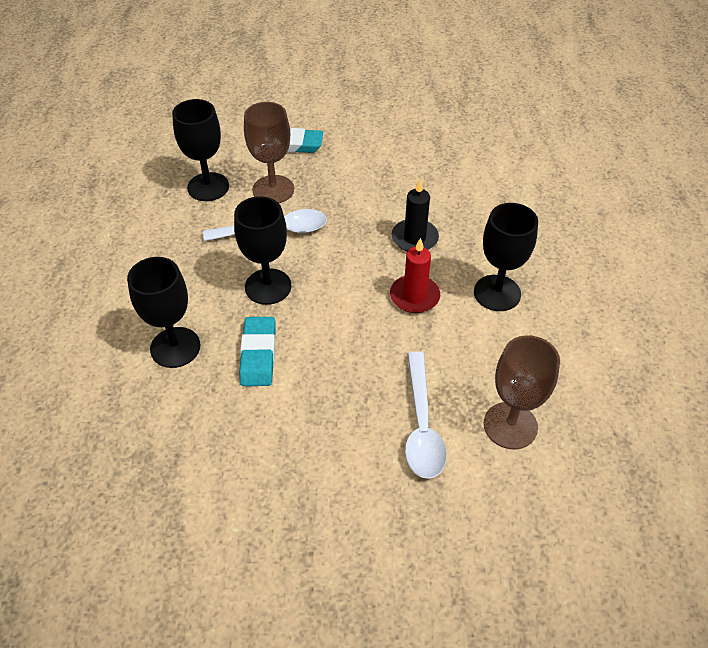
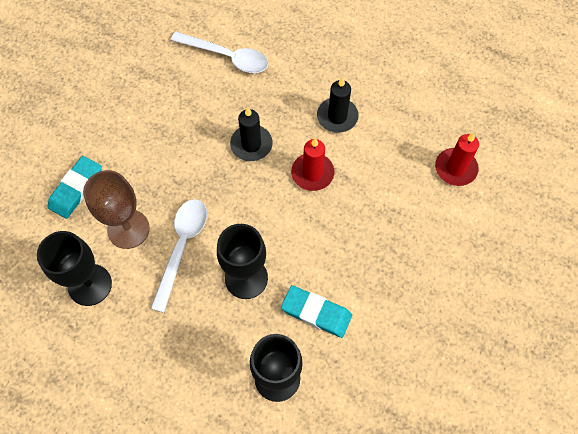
camera: 65 degrees left, 15 degrees up
white spoon [405,352,447,479] -> white spoon moved to [171,32,269,73]
black goblet [474,203,538,311] -> black candle [317,76,358,133]
brown goblet [484,335,560,449] -> red candle [435,132,479,186]

